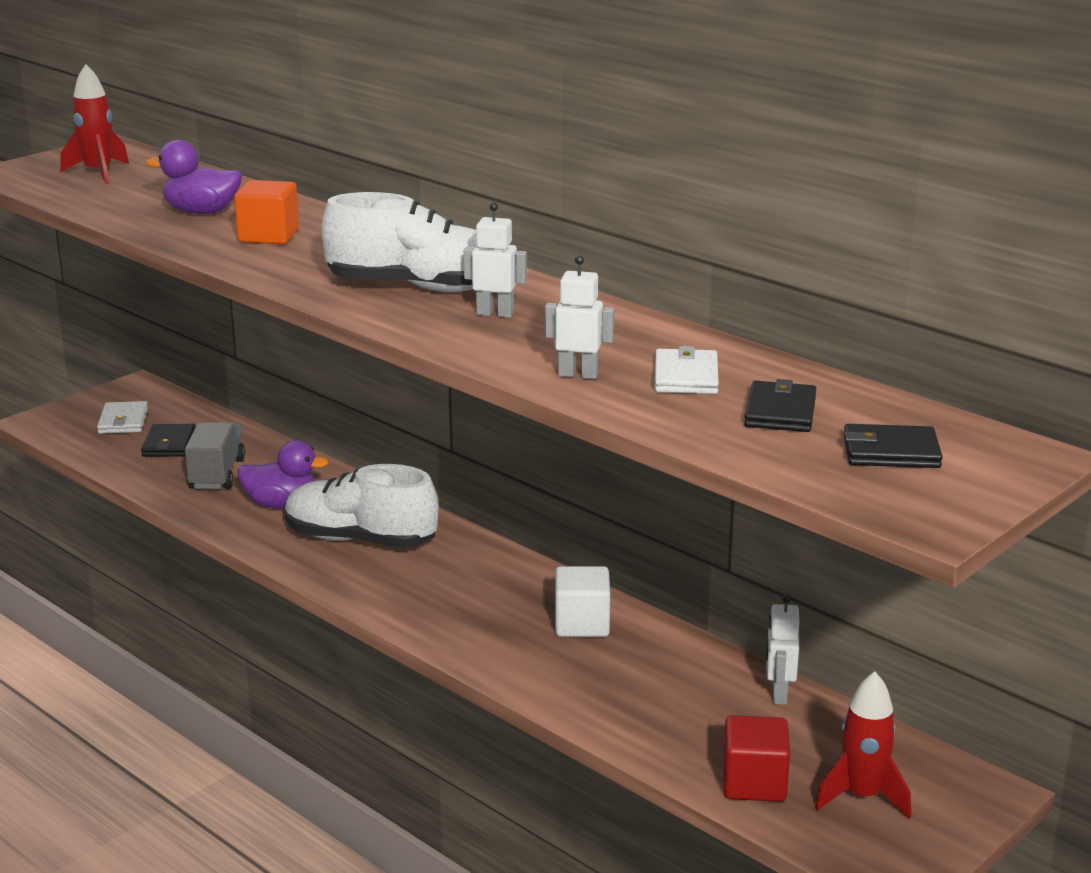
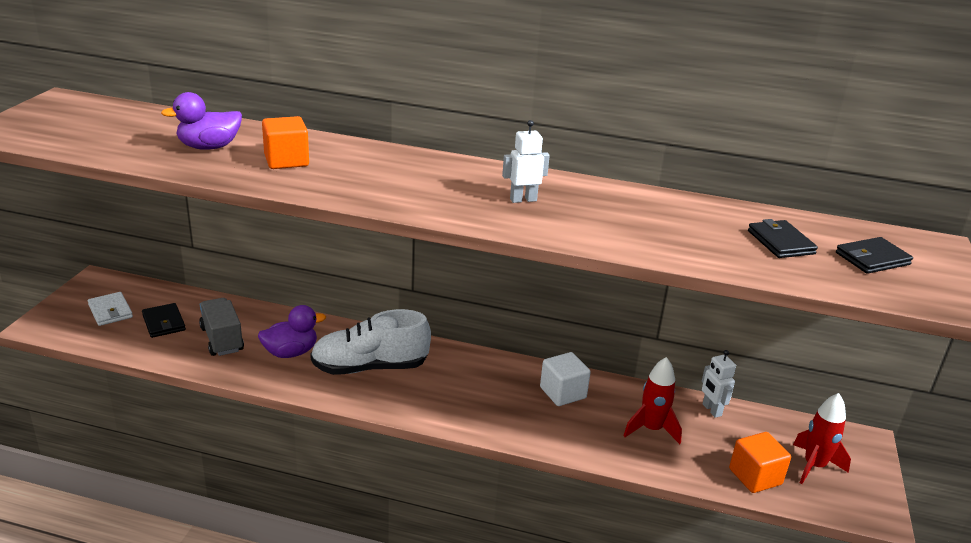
camera: 30 degrees left, 5 degrees up
red rocket [60,64,129,184] -> red rocket moved to [623,357,682,444]
white shoe [322,192,477,292] -> none
white robot [545,255,614,379] -> none
white wallet [654,346,719,394] -> none
red cube [723,715,790,802] -> orange cube [729,432,791,493]

